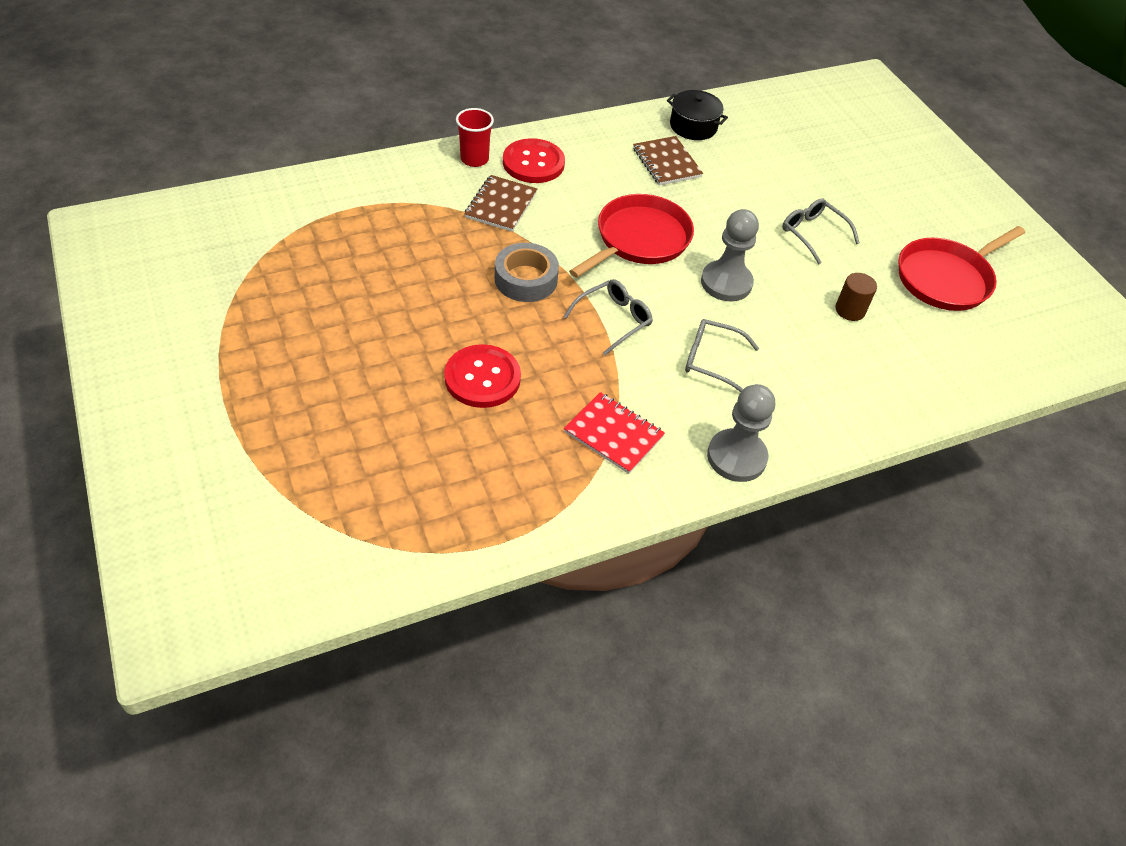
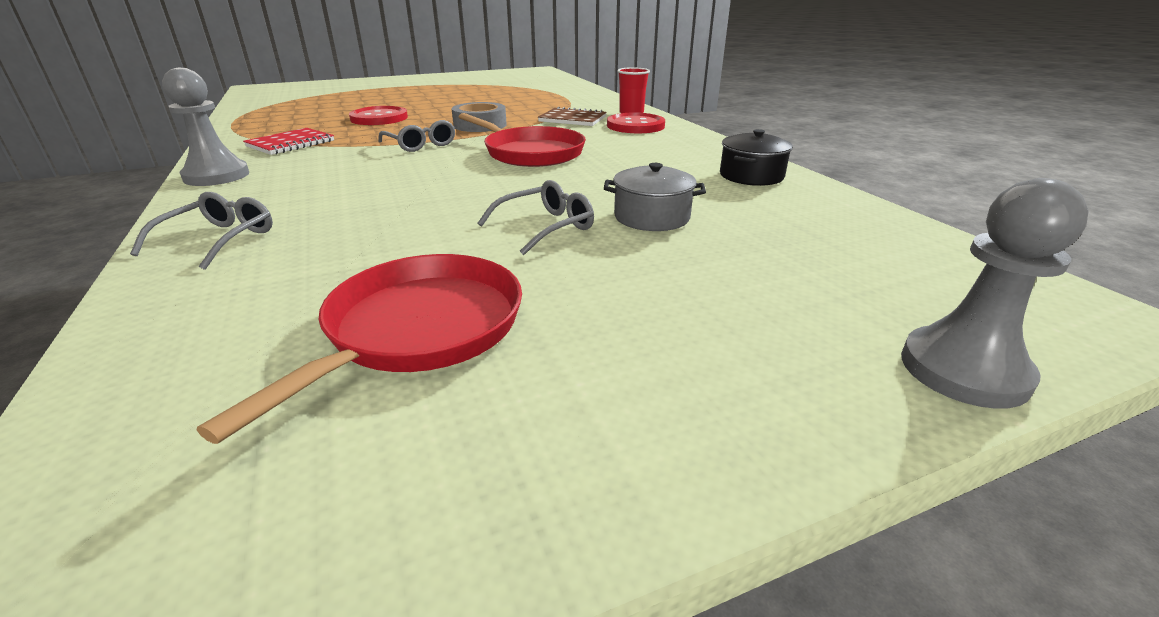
camera: 95 degrees right, 20 degrees down
brown notebook [633,136,703,185] -> none
grey glasses [685,319,759,392] -> grey glasses moved to [130,192,273,270]
grey pawn [701,209,759,301] -> grey pawn moved to [901,178,1089,409]
brown cylinder [835,273,877,321] -> none
red pan [899,226,1025,311] -> red pan turned 60 degrees clockwise [197,254,522,444]
none -> grey pot [604,163,706,231]

